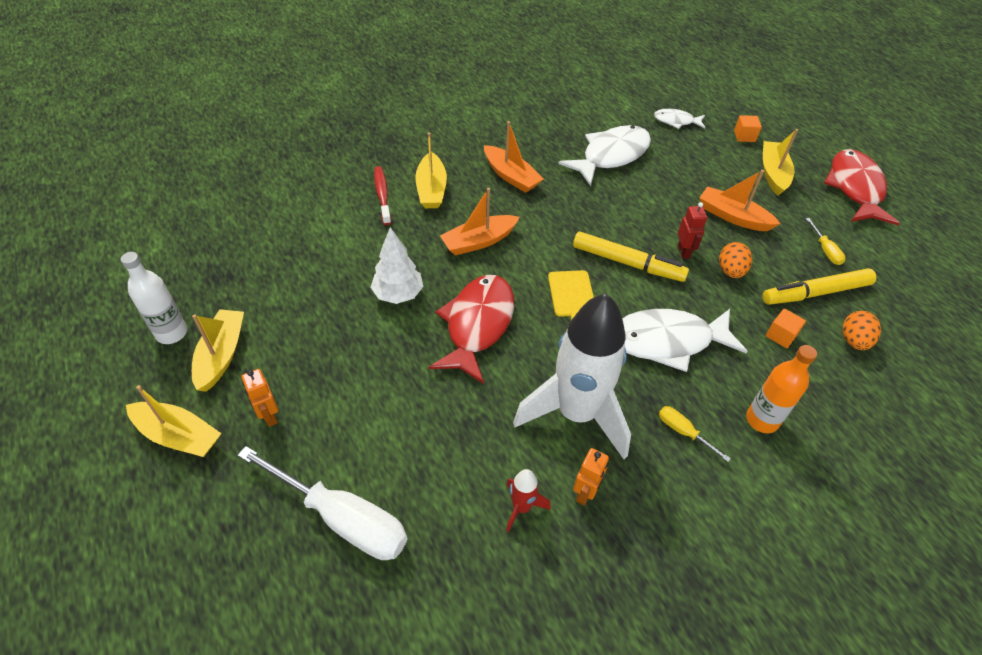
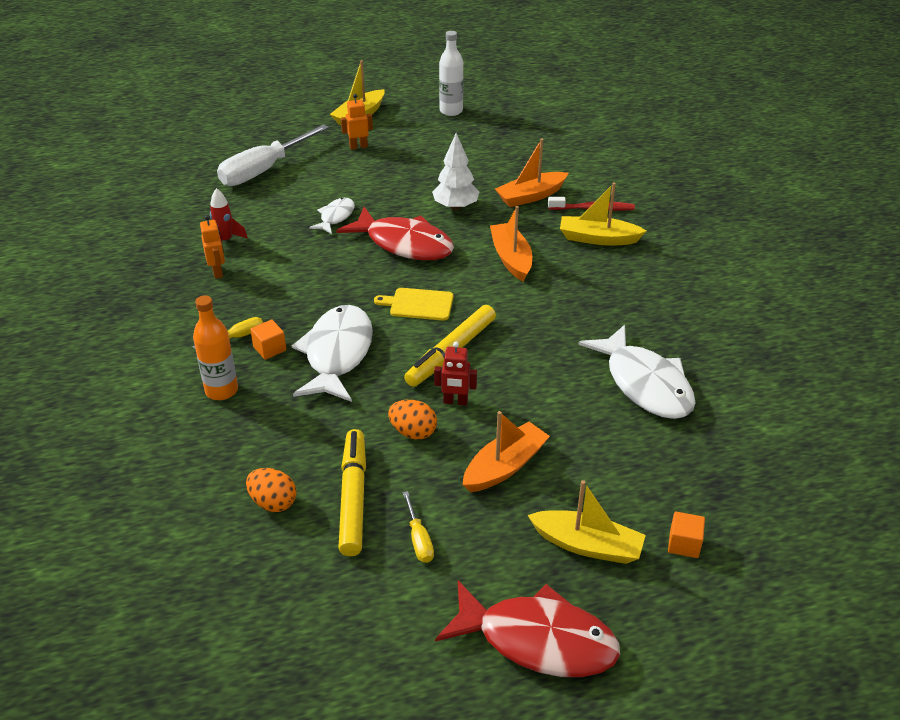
camera: 105 degrees right, 10 degrees down
yellow boat [192,309,244,392] -> none
orange boat [484,121,544,193] -> orange boat moved to [495,138,568,207]
white rocket [513,294,631,459] -> none
orange robot [573,448,609,506] -> orange robot turned 150 degrees counterclockwise [200,215,225,279]
white fish [654,109,705,129] -> white fish moved to [309,198,355,234]
orange cube [766,308,806,348] -> orange cube moved to [250,320,286,360]
yellow screwdriver [806,218,845,265] -> yellow screwdriver turned 105 degrees counterclockwise [403,491,434,563]

